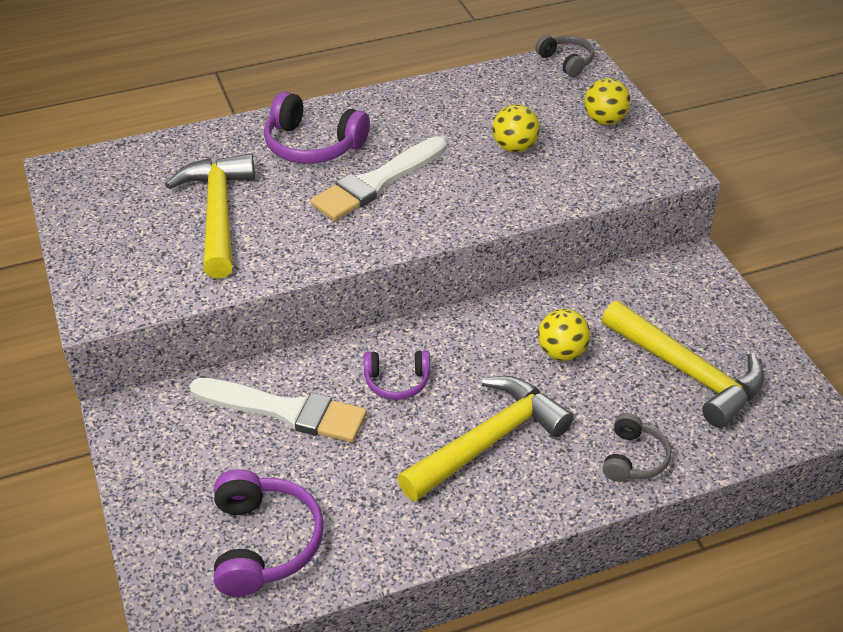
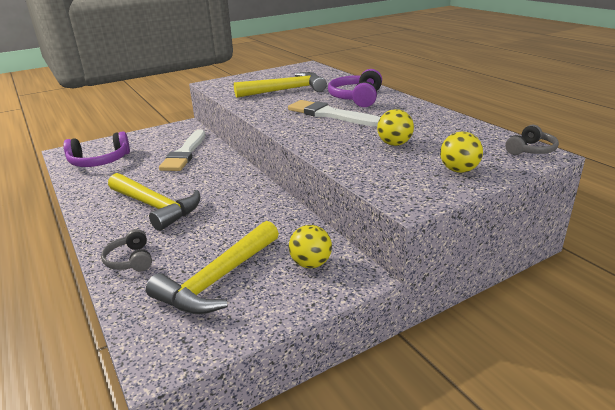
camera: 80 degrees right, 15 degrees down
purple headphones [364,350,430,400] -> none
yellow ball [538,309,590,361] -> yellow ball moved to [289,225,332,268]
grey headphones [603,413,671,482] -> grey headphones turned 60 degrees clockwise [101,229,152,271]

